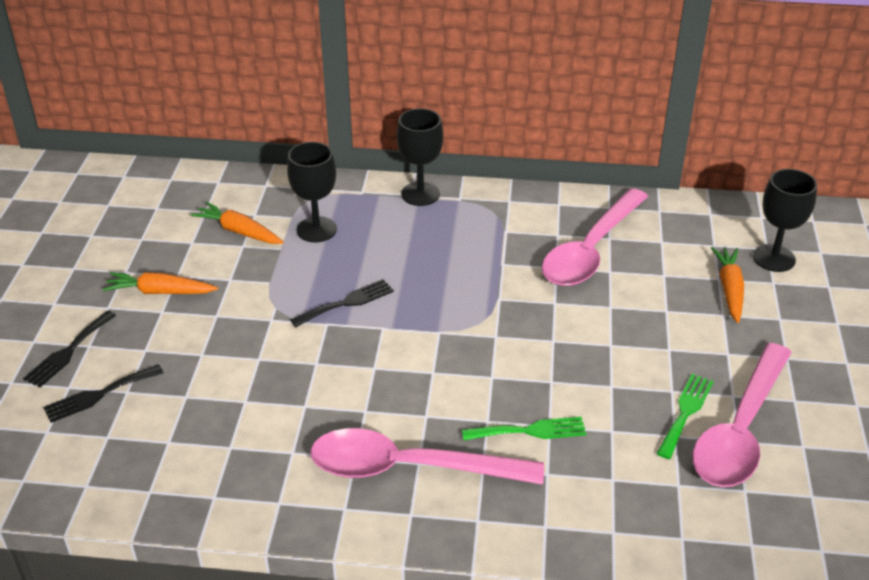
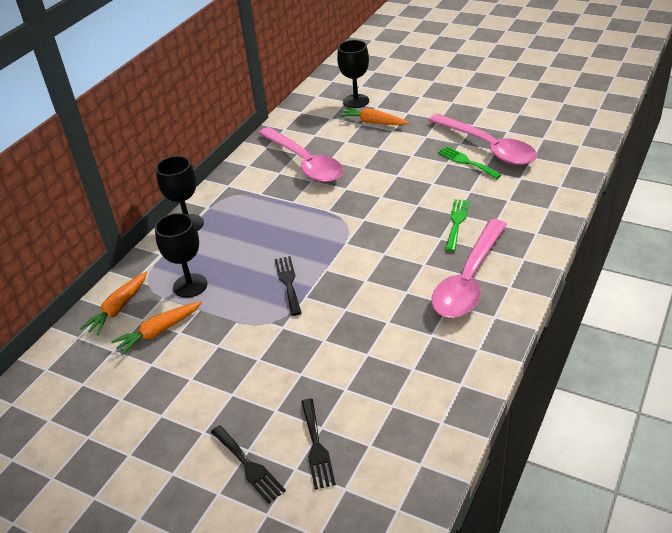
camera: 65 degrees left, 0 degrees up
orange carrot [102,272,218,294] -> orange carrot moved to [80,272,147,335]

